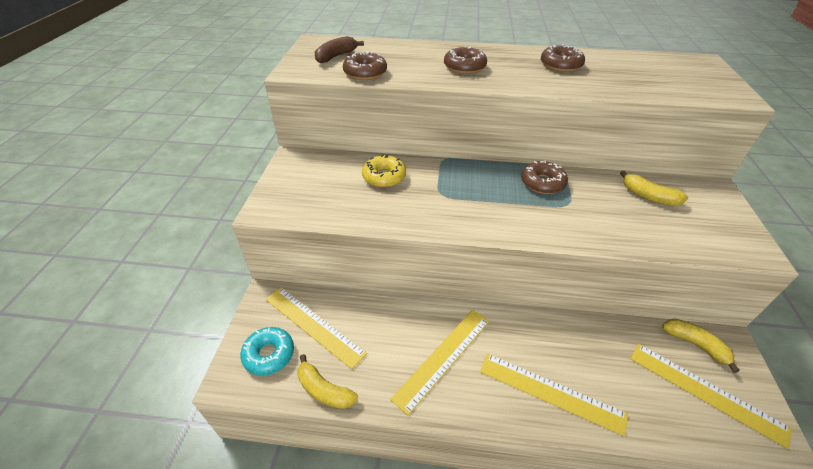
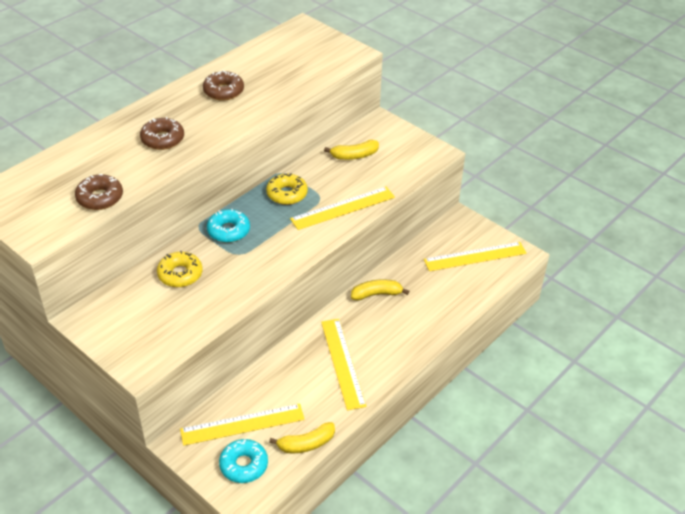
camera: 55 degrees left, 0 degrees up
brown banana [315,36,364,63] -> none
yellow ruler [480,353,628,436] -> yellow ruler moved to [290,187,395,230]
brown donut [521,161,568,194] -> yellow donut [266,173,308,205]
yellow banana [662,319,740,373] -> yellow banana moved to [351,279,409,301]
none -> turquoise donut [207,209,250,243]

